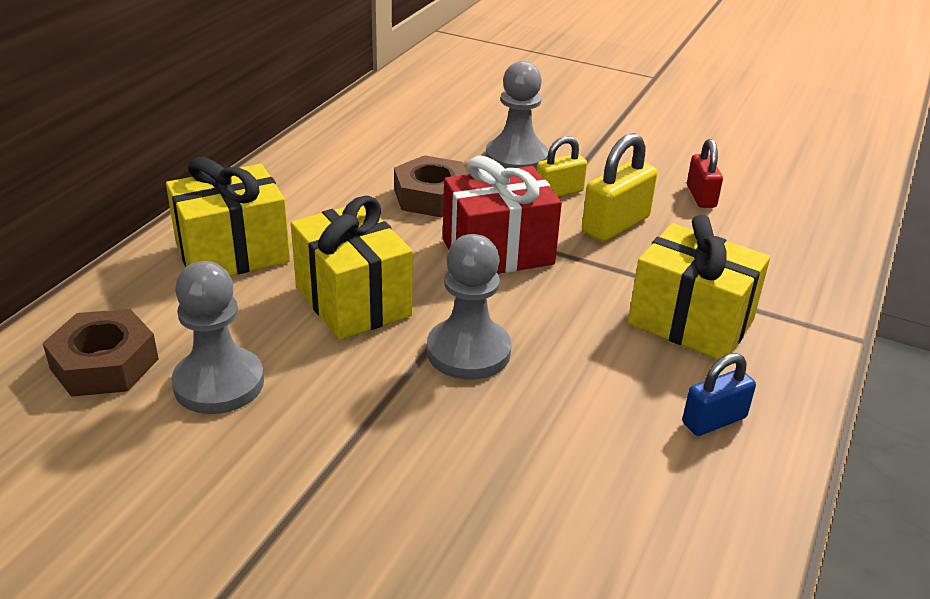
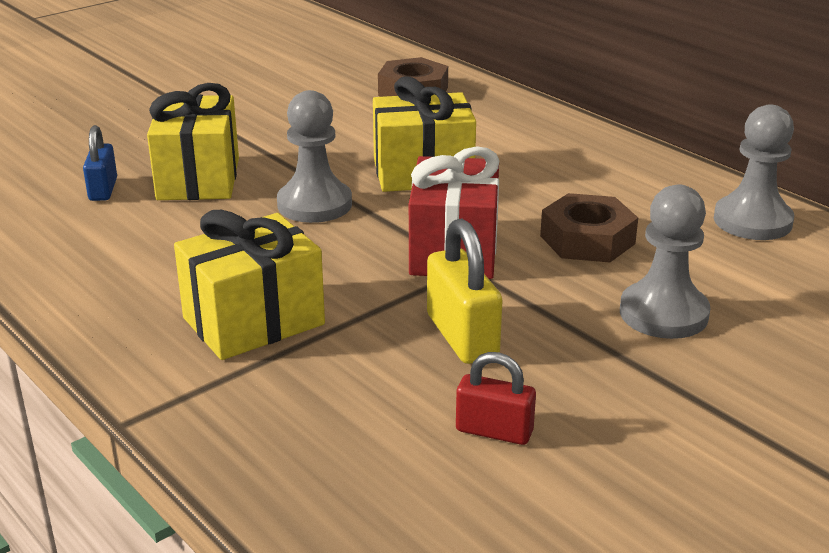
camera: 115 degrees right, 5 degrees down
yellow gift [166,157,290,276] -> yellow gift moved to [147,83,239,200]
grey pawn [171,261,264,414] -> grey pawn moved to [714,105,794,240]
yellow padlock [537,136,587,197] -> none
blue padlock [682,353,756,436] -> blue padlock moved to [83,125,117,201]

